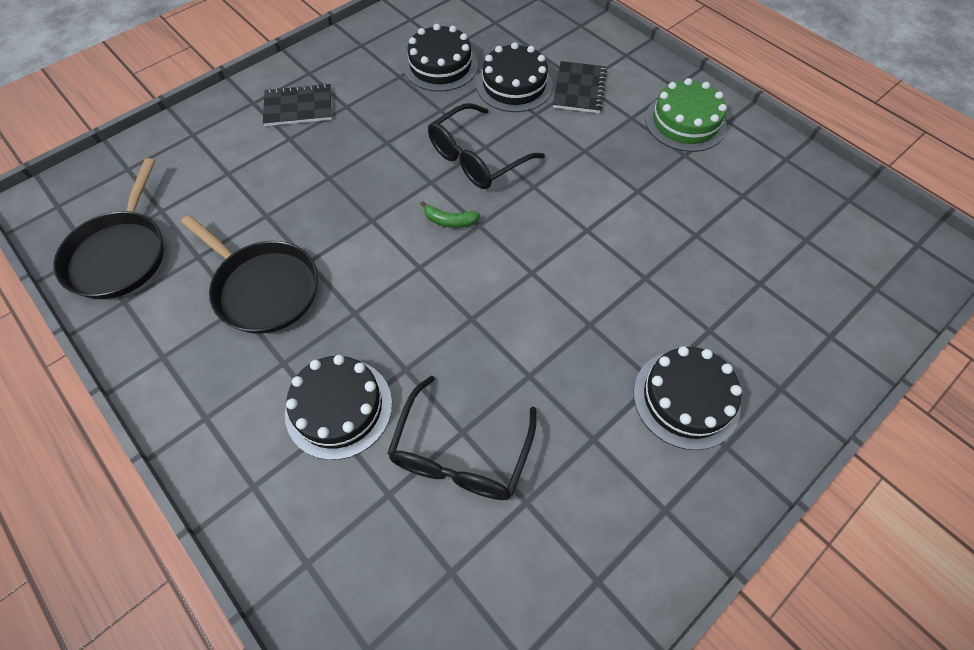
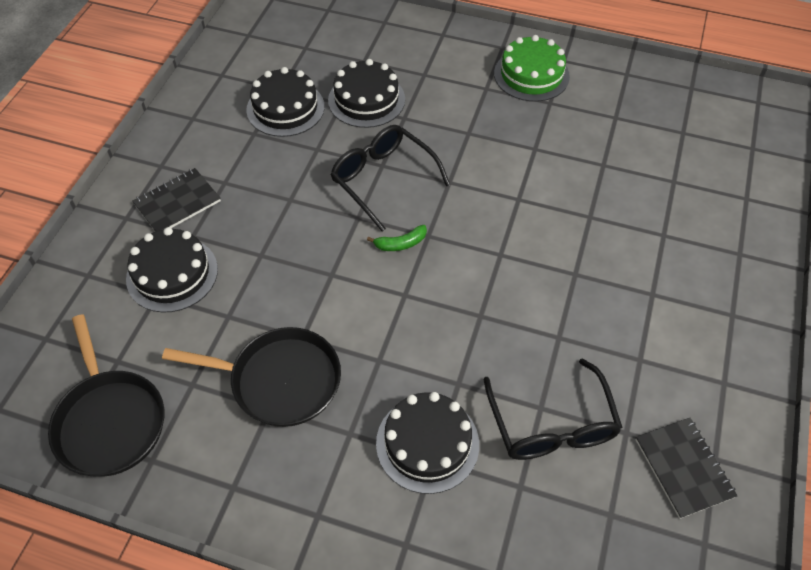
camera: 30 degrees left, 5 degrees down
black glasses [428,103,545,189] -> black glasses turned 120 degrees clockwise [330,125,450,232]
black notebook [553,61,607,113] -> black notebook moved to [635,418,738,519]
black cake [633,346,742,450] -> black cake moved to [126,227,218,313]

